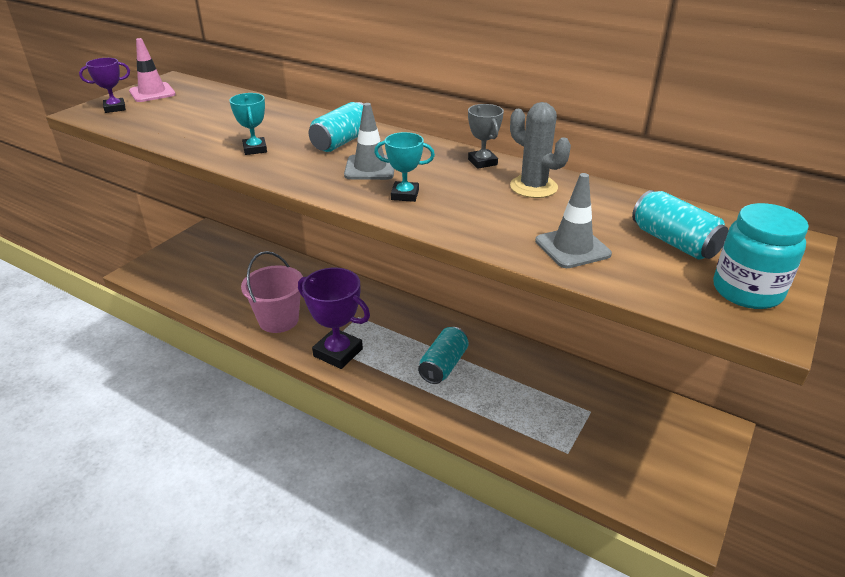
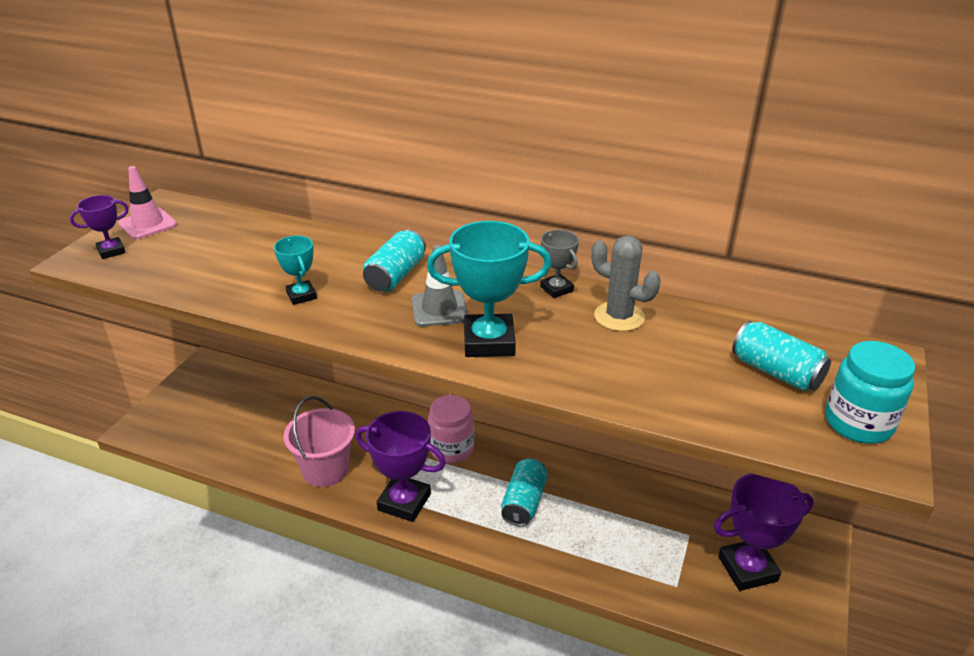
camera: 10 degrees left, 0 degrees up
turquoise trophy [374,132,435,202] -> turquoise trophy [427,221,551,357], size x1.85
grey traffic cone [535,173,612,268] -> none
none -> pink jar [428,395,474,463]
none -> purple trophy [714,473,814,591]

